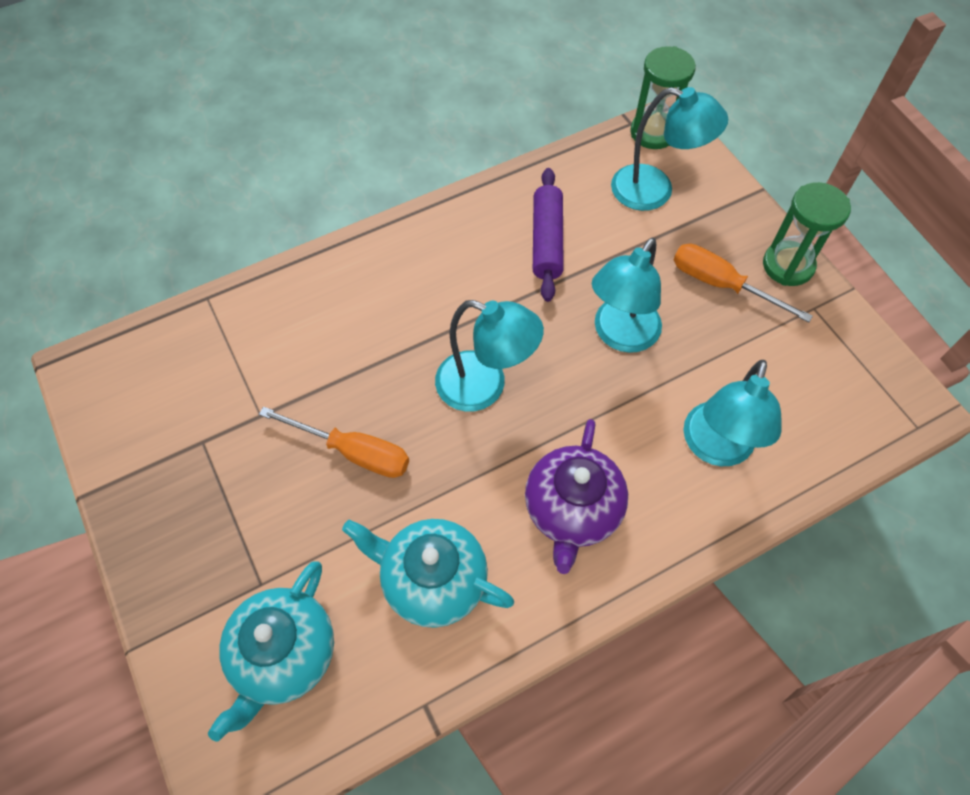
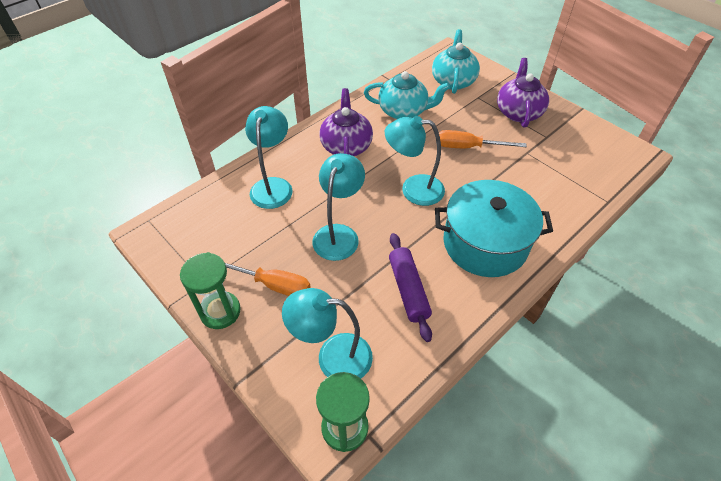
camera: 165 degrees right, 10 degrees down
none -> turquoise pot [435,180,553,277]
none -> purple teapot [497,58,549,128]

